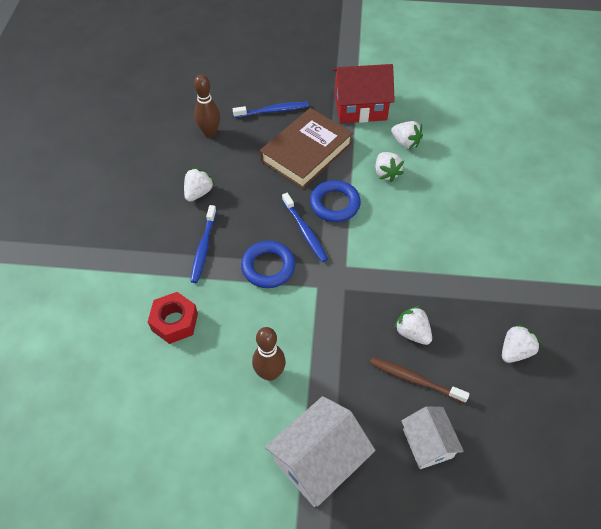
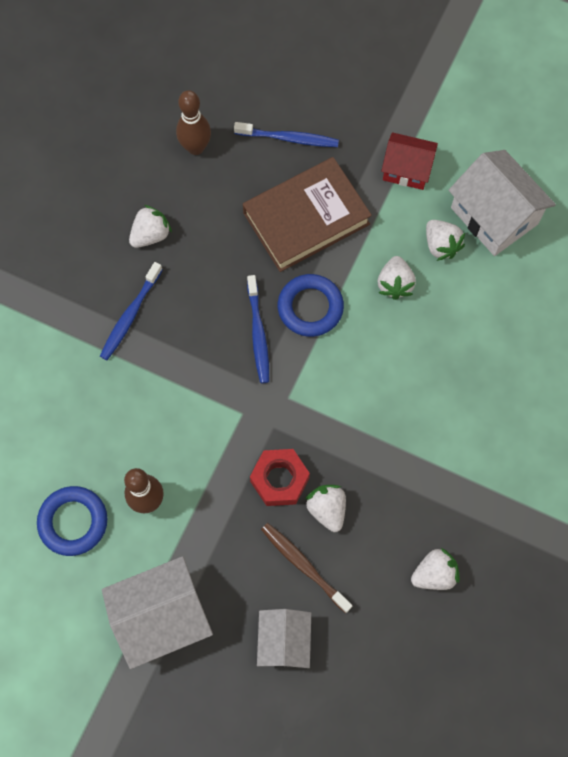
camera: 20 degrees right, 15 degrees up
red nut [148,292,198,344] -> red nut moved to [250,449,310,506]
blue ring [241,241,295,288] -> blue ring moved to [37,486,107,556]
red house [333,64,395,123] -> red house [381,132,438,190], size x0.63
none -> white house [448,150,556,256]

